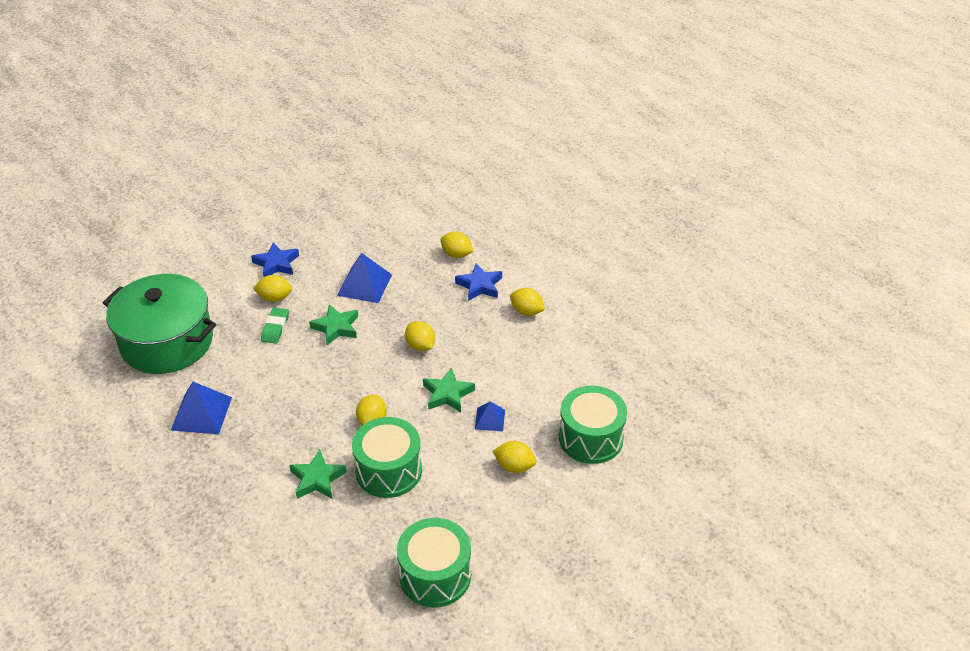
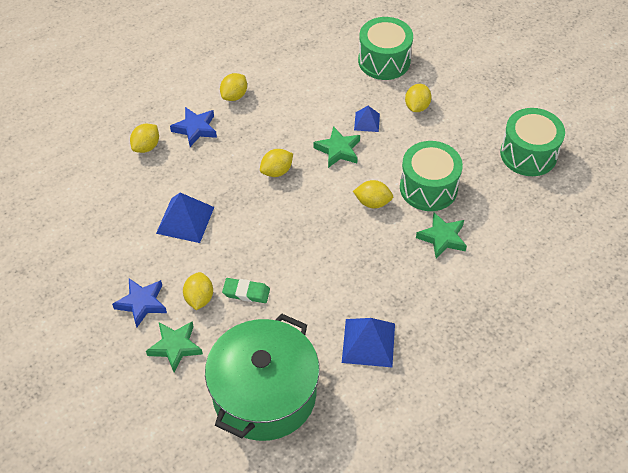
camera: 90 degrees left, 10 degrees up
green star [309,304,358,345] -> green star moved to [146,321,203,372]

